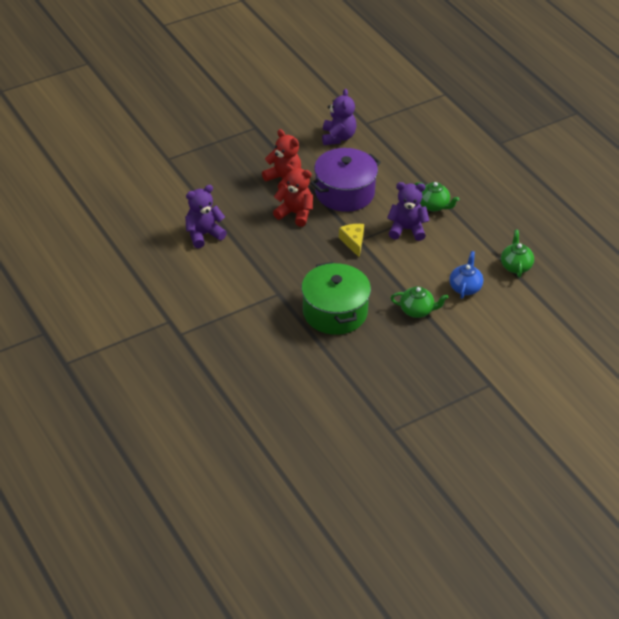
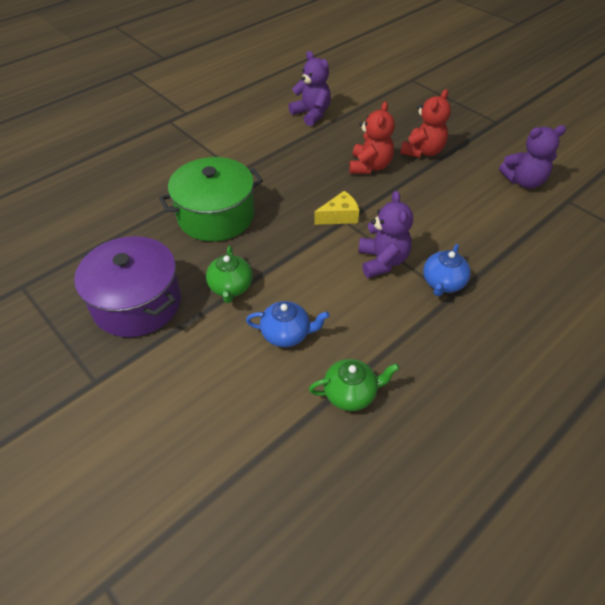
camera: 80 degrees right, 5 degrees up
purple pot [310,148,381,212] -> purple pot moved to [74,236,181,337]
green teapot [415,182,459,211] -> blue teapot [423,244,471,296]

